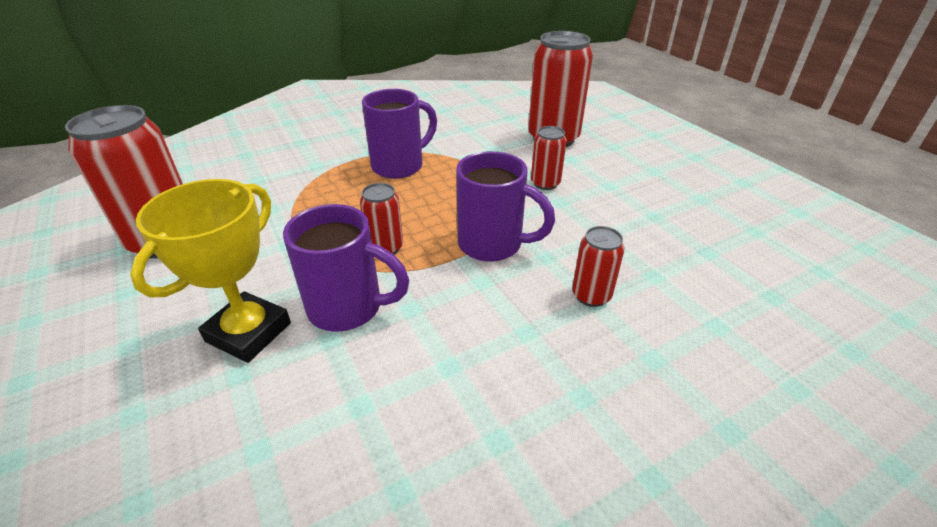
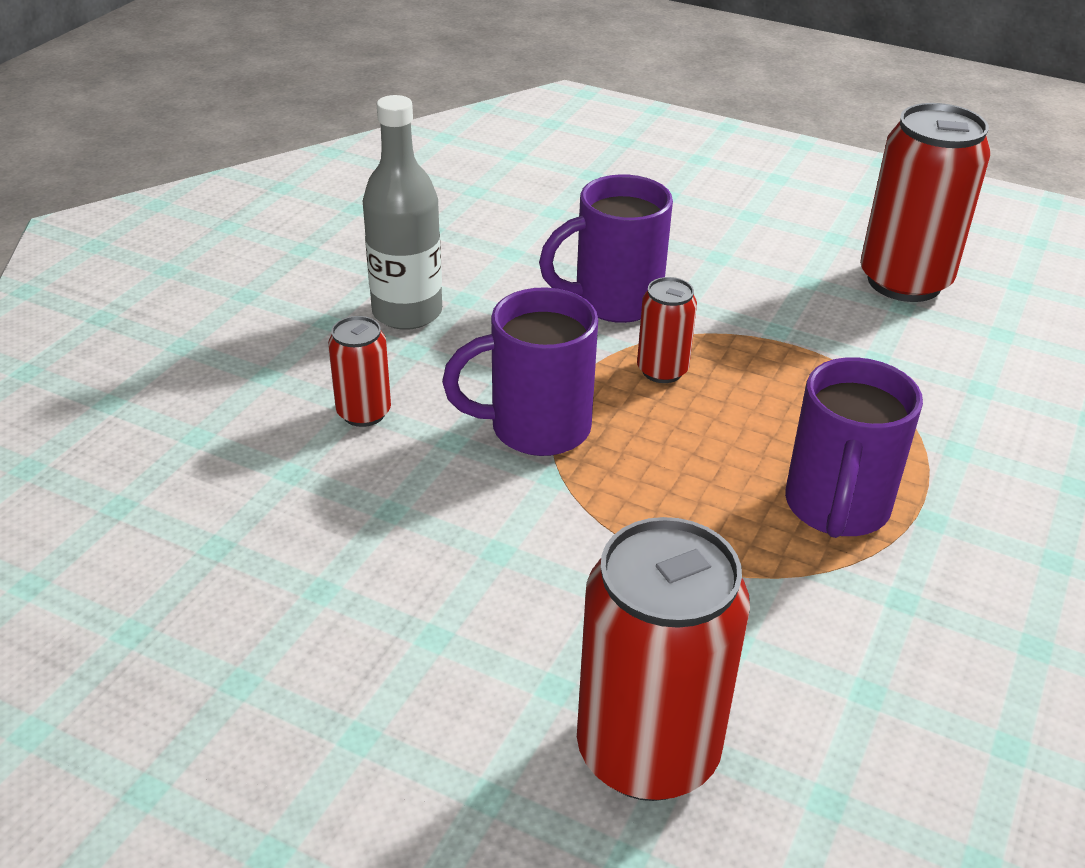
camera: 145 degrees right, 0 degrees up
yellow trophy [130,179,291,363] -> none
red can [531,126,567,190] -> none
none -> grey bottle [363,95,442,330]

